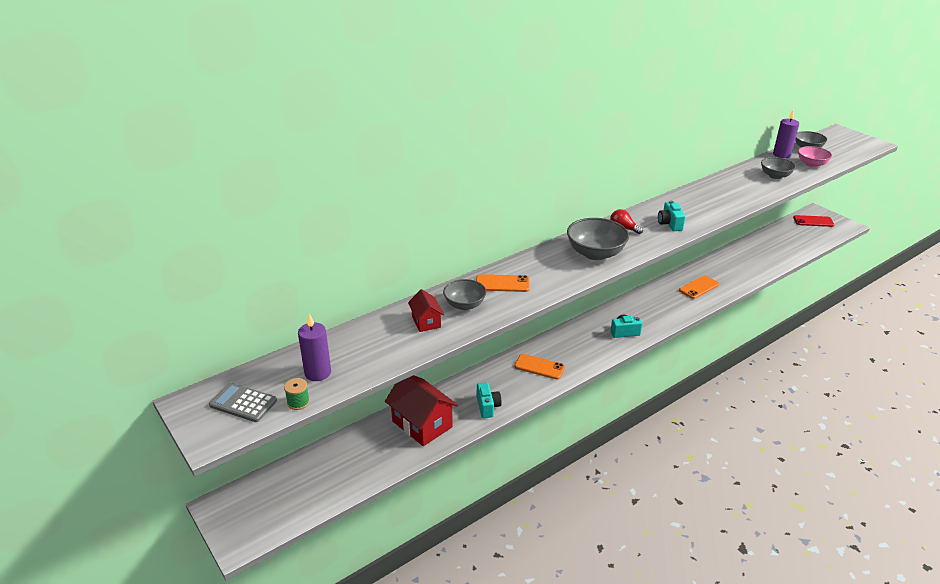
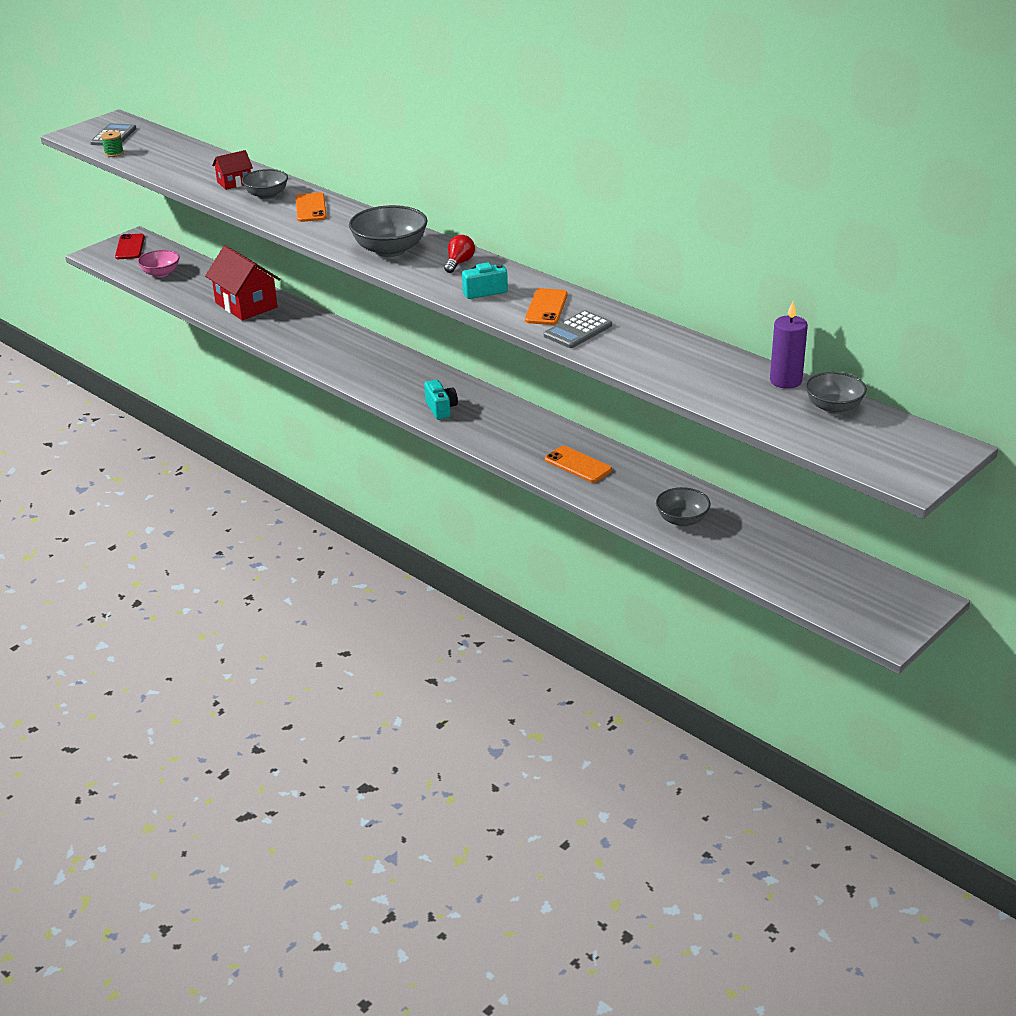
camera: 80 degrees right, 0 degrees up
purple candle [298,314,331,381] -> none
red house [385,375,458,446] -> red house turned 75 degrees counterclockwise [205,245,280,321]
turquoise camera [477,382,502,418] -> none
orange phone [514,354,565,379] -> orange phone moved to [525,288,568,325]
grey bowl [761,157,796,179] -> grey bowl moved to [656,487,710,527]
red phone [793,215,834,227] -> red phone moved to [115,234,145,259]
pink bowl [798,146,832,167] -> pink bowl moved to [138,250,180,277]
none -> grey calculator [544,310,612,348]

